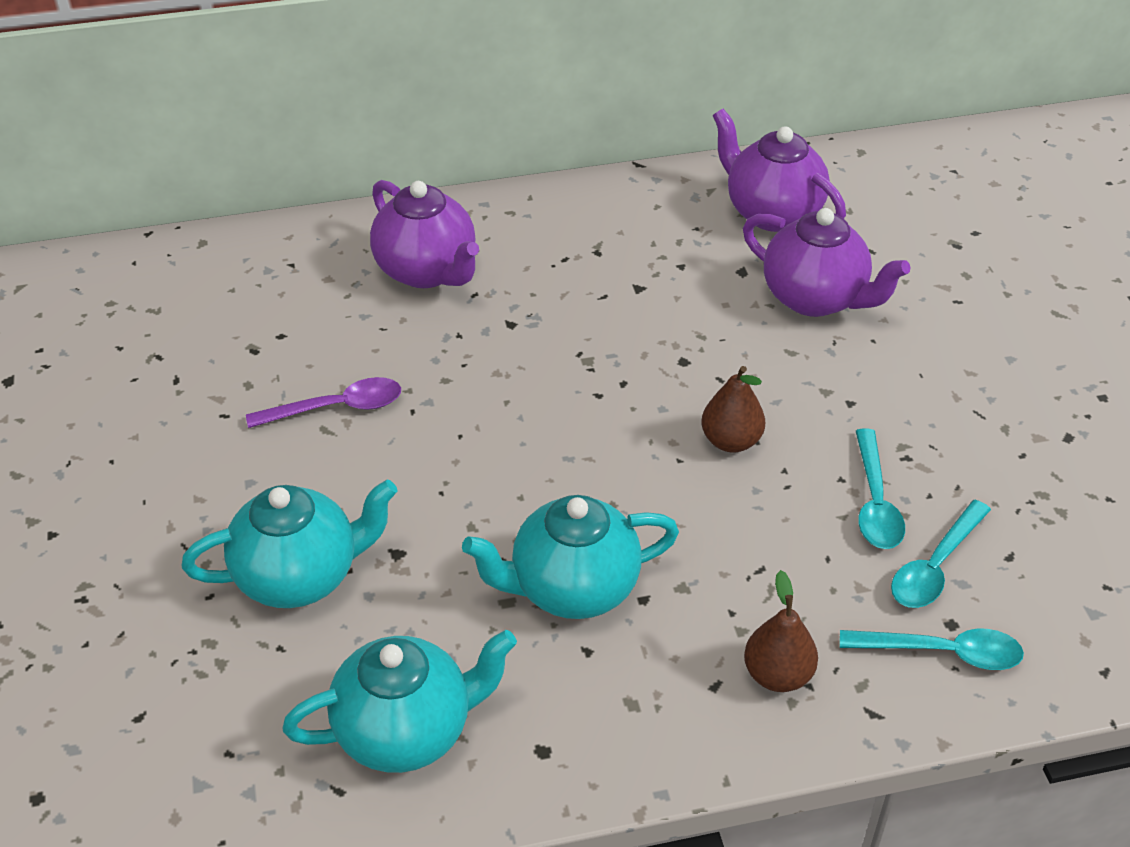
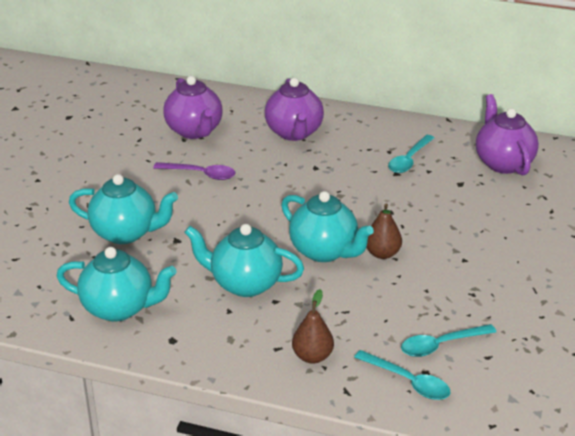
camera: 30 degrees right, 10 degrees down
purple teapot [743,208,910,317] -> purple teapot moved to [163,76,223,139]
turquoise spoon [856,428,905,549] -> turquoise spoon moved to [388,135,434,173]
none -> turquoise teapot [281,191,374,262]

